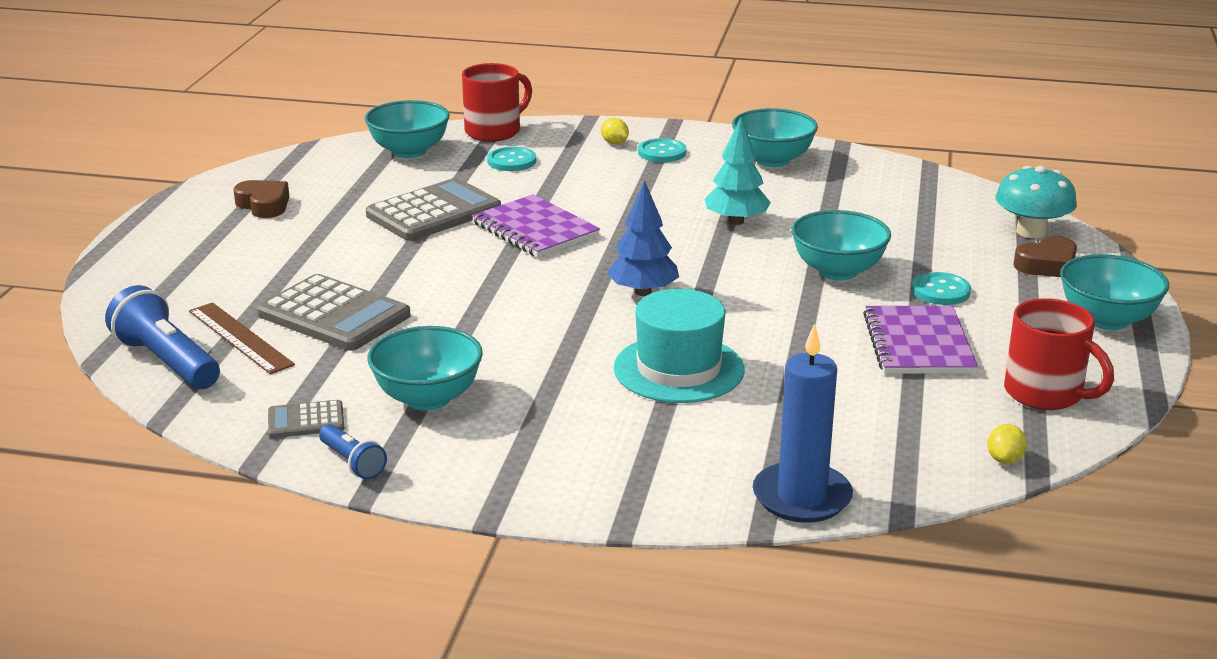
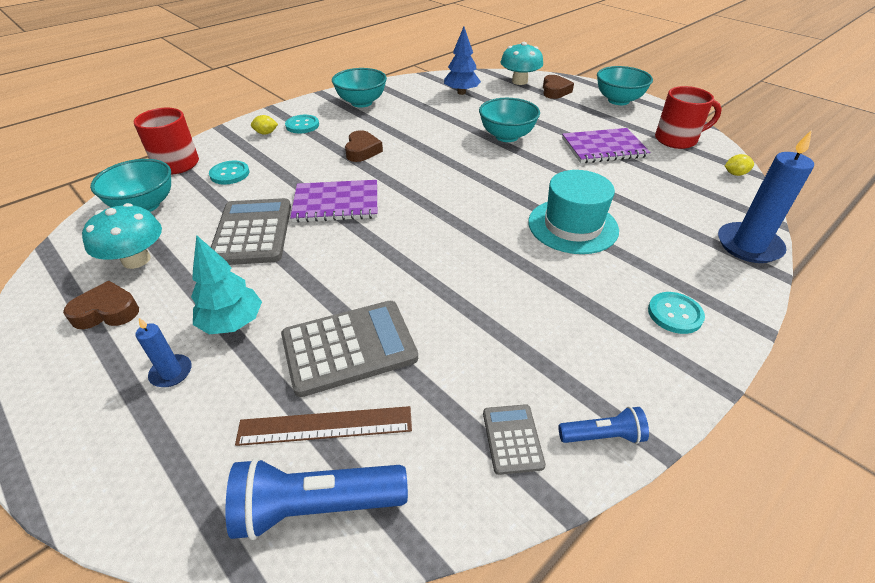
camera: 55 degrees left, 15 degrees up
grey calculator [268,400,345,438] -> grey calculator turned 150 degrees clockwise [483,404,546,475]
turquoise bowl [368,326,483,411] -> none
blue tree [607,180,679,296] -> blue tree moved to [444,27,481,95]
turquoise tree [705,118,771,225] -> turquoise tree moved to [191,235,262,334]
purple notebook [863,306,978,374] -> purple notebook turned 45 degrees counterclockwise [562,128,651,163]
turquoise button [912,272,971,305] -> turquoise button moved to [648,292,705,334]
yellow lemon [987,424,1027,464] -> yellow lemon turned 60 degrees counterclockwise [725,154,754,176]
none -> turquoise mushroom [82,203,162,269]
none -> blue candle [135,318,192,387]
none -> brown heart [345,130,383,162]

